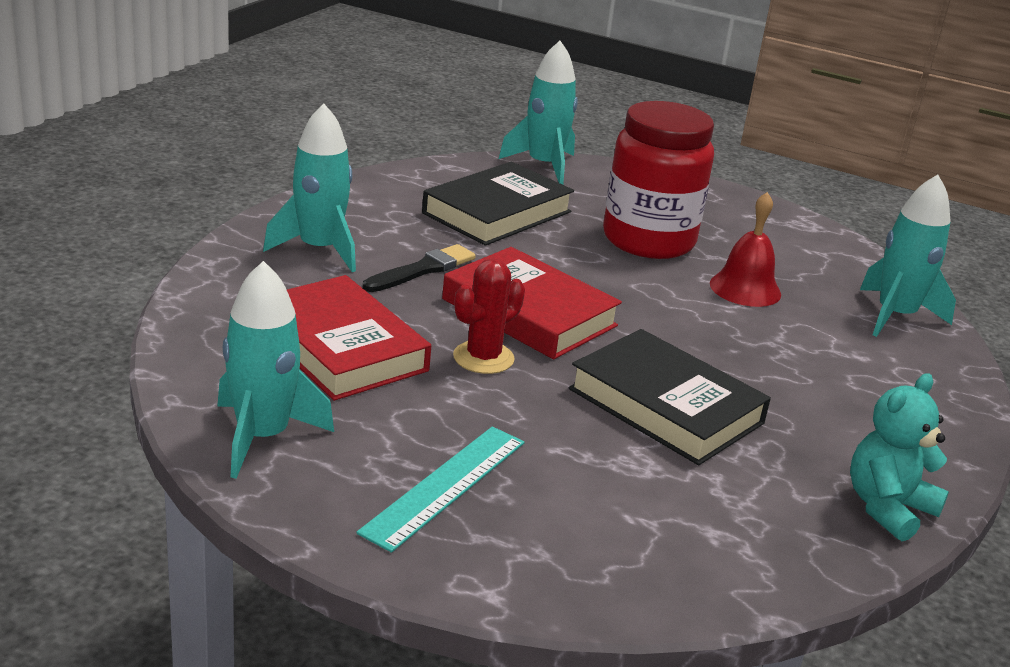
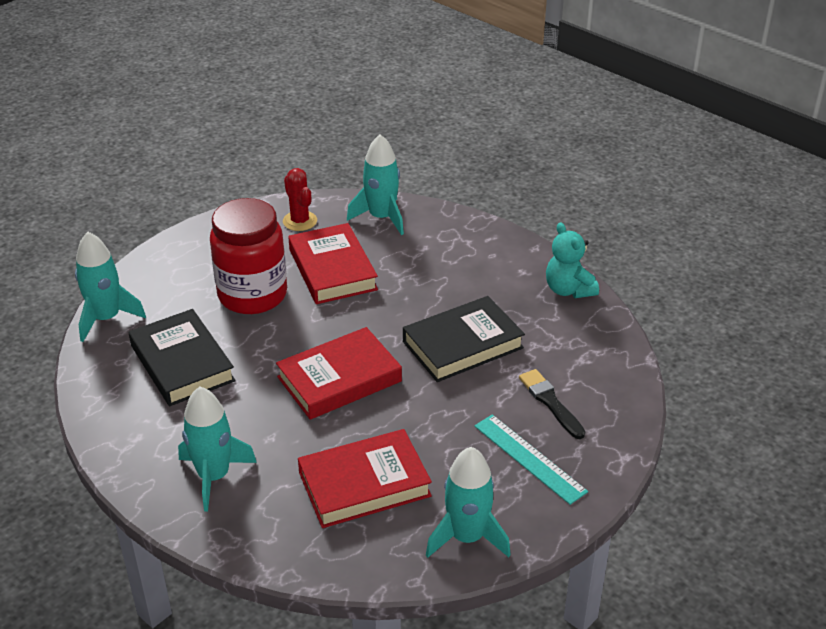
camera: 70 degrees left, 10 degrees up
black brush [363,244,476,292] -> black brush moved to [519,369,585,439]
red cactus [453,259,525,374] -> red cactus moved to [283,168,317,231]
red bell [710,192,781,307] -> red book [288,223,378,304]

